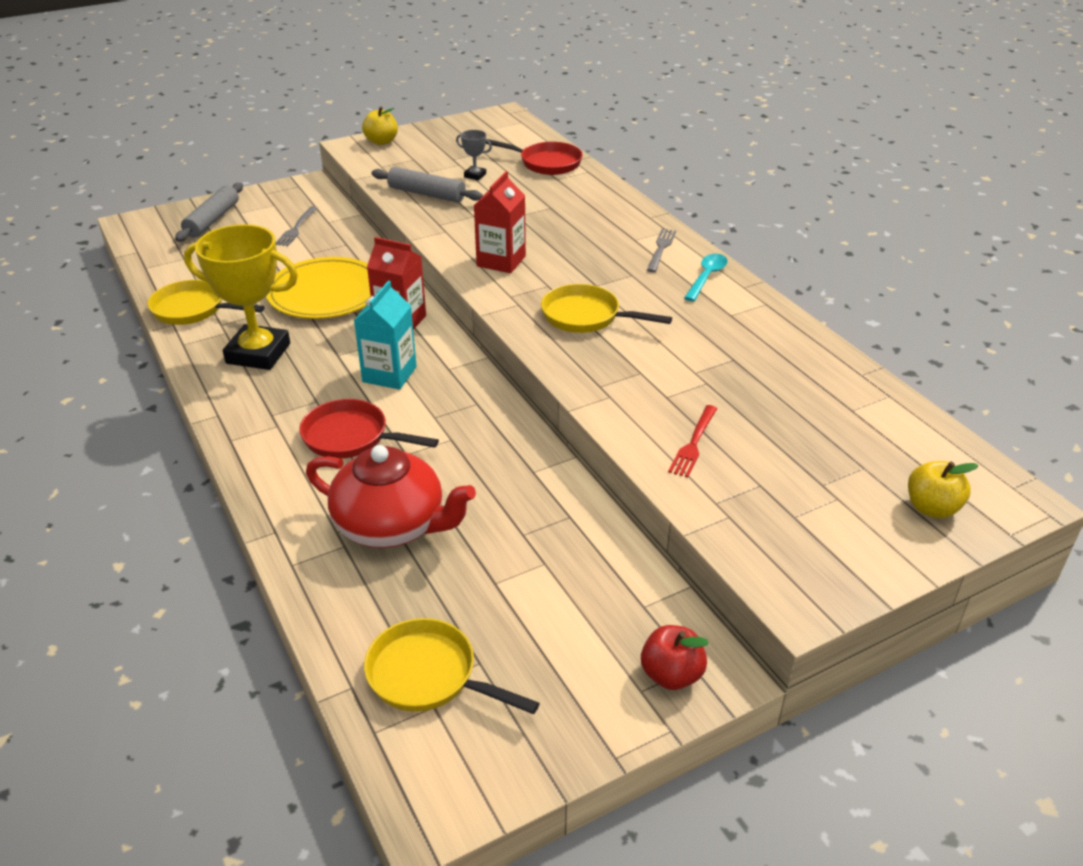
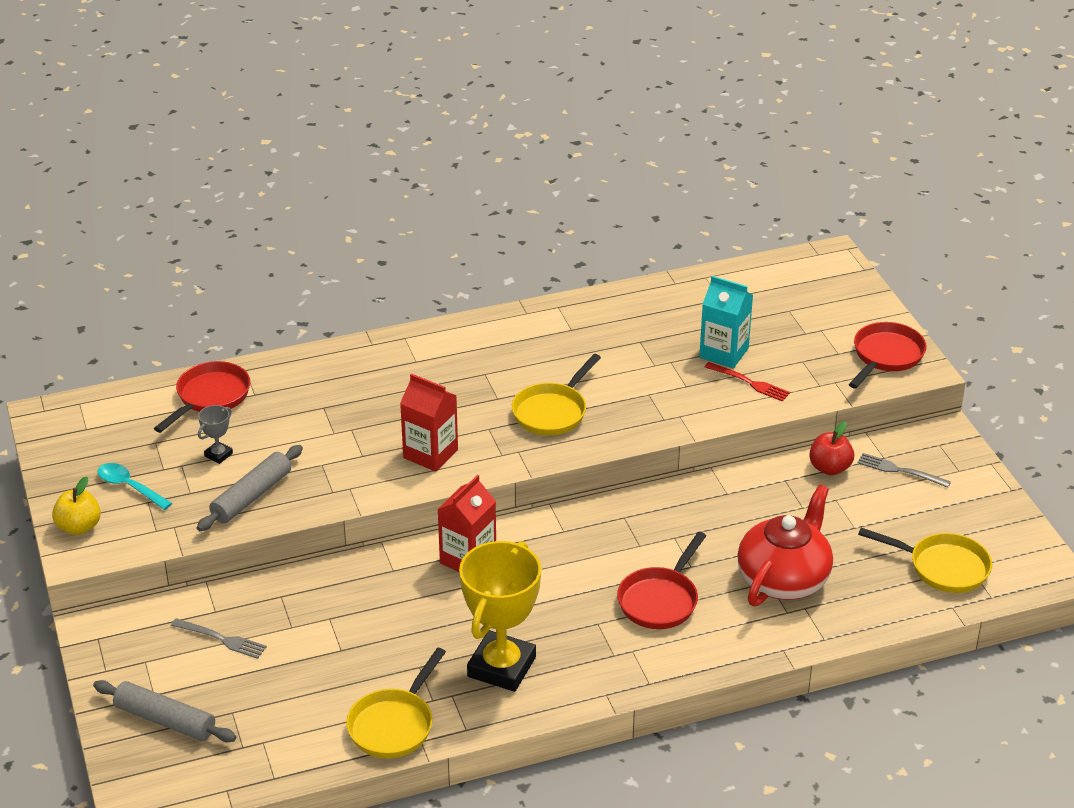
camera: 80 degrees left, 0 degrees up
yellow plate [266,257,371,319] -> none
turquoise carton [354,280,417,390] -> turquoise carton moved to [699,276,753,368]
yellow pan [364,618,540,714] -> yellow pan turned 105 degrees counterclockwise [858,527,992,593]
red apple [641,625,709,690] -> red apple moved to [809,421,854,475]
grey fork [647,229,676,272] -> grey fork moved to [857,453,951,488]
turquoise spoon [684,254,728,301] -> turquoise spoon moved to [97,463,172,510]
yellow apple [908,461,979,518] -> none
none -> red pan [849,322,926,388]

